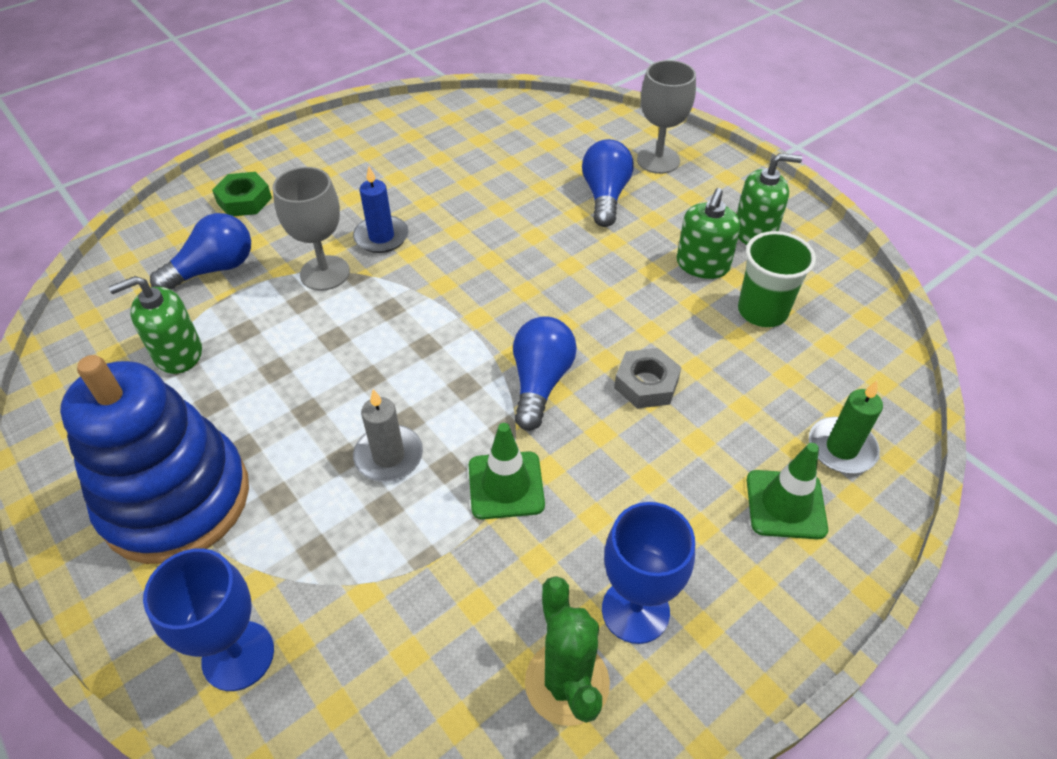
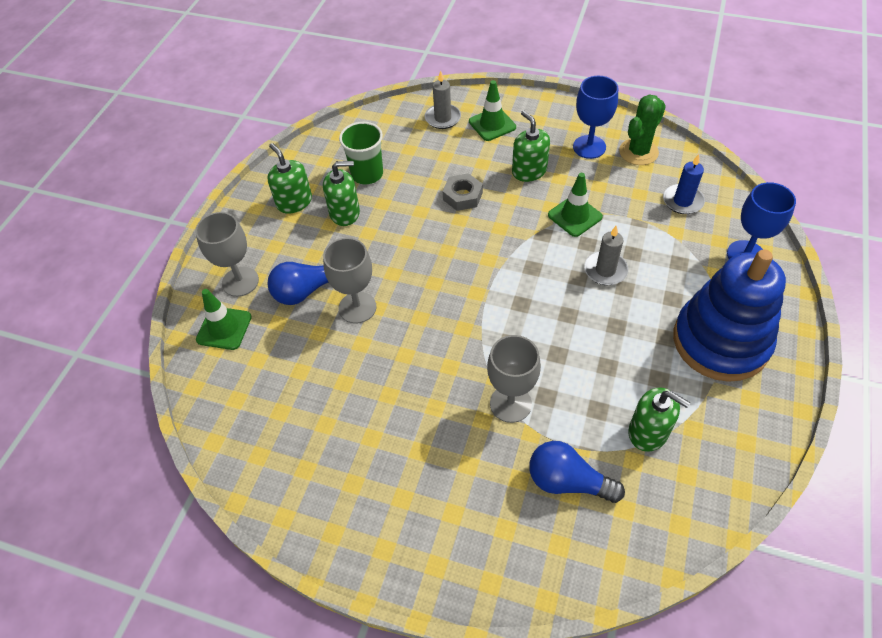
camera: 120 degrees left, 5 degrees up
green nut [212,172,272,216] -> none
blue candle [353,166,409,253] -> blue candle moved to [663,154,705,214]
blue light bulb [513,316,577,431] -> none
green candle [809,381,883,473] -> grey candle [425,71,461,129]
none -> green traffic cone [196,289,252,350]
none -> grey goblet [323,238,376,324]
none -> green soap dispenser [512,111,550,182]

